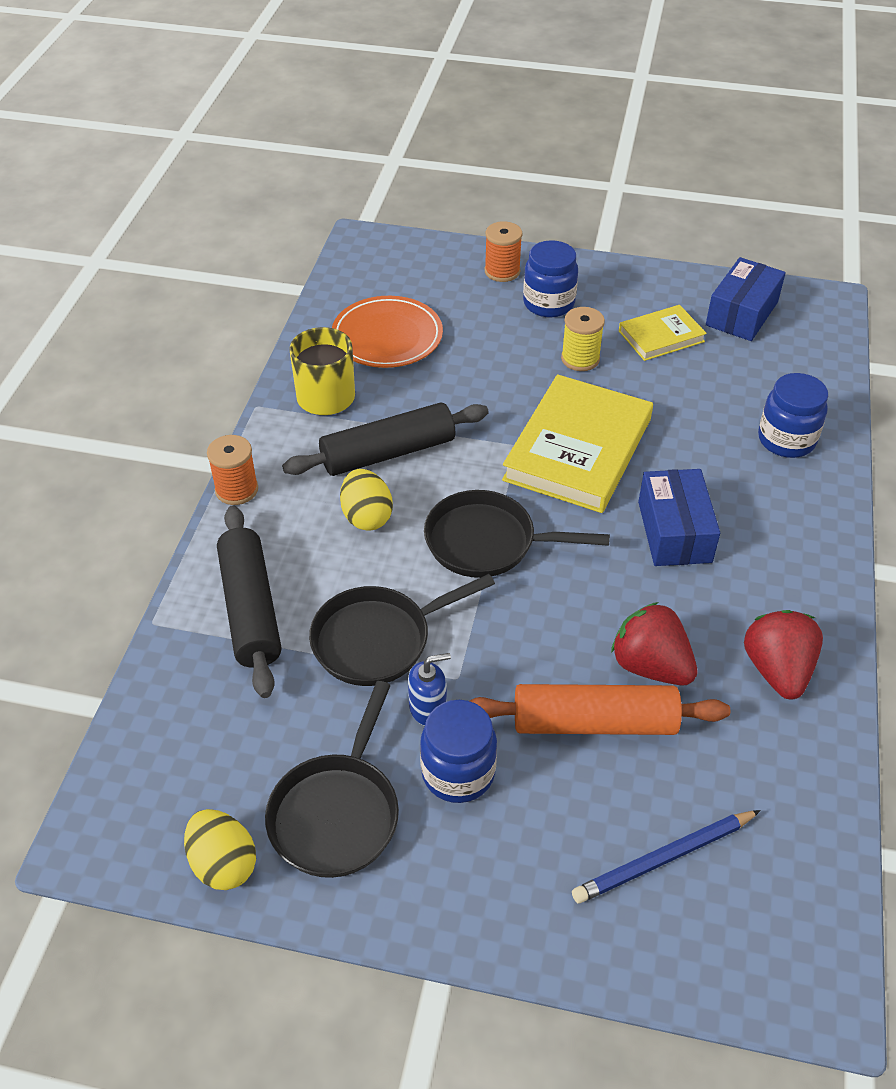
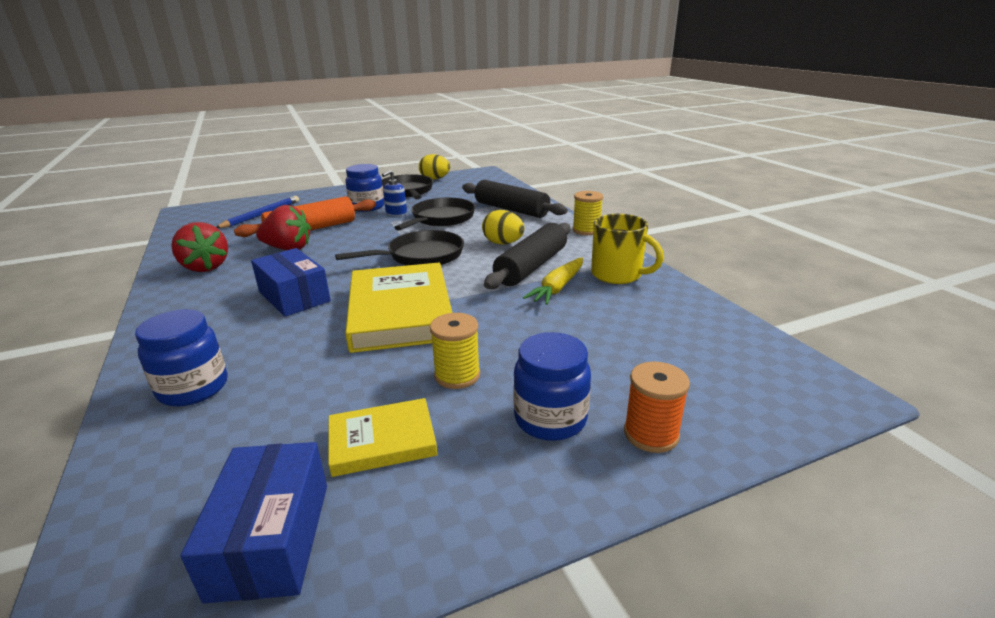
camera: 145 degrees right, 20 degrees down
orange spool [207,435,258,505] -> yellow spool [573,191,603,235]
orange plate [332,296,443,368] -> none
yellow book [619,305,707,361] -> yellow book turned 45 degrees clockwise [328,398,438,477]
none -> yellow carrot [523,257,583,305]

